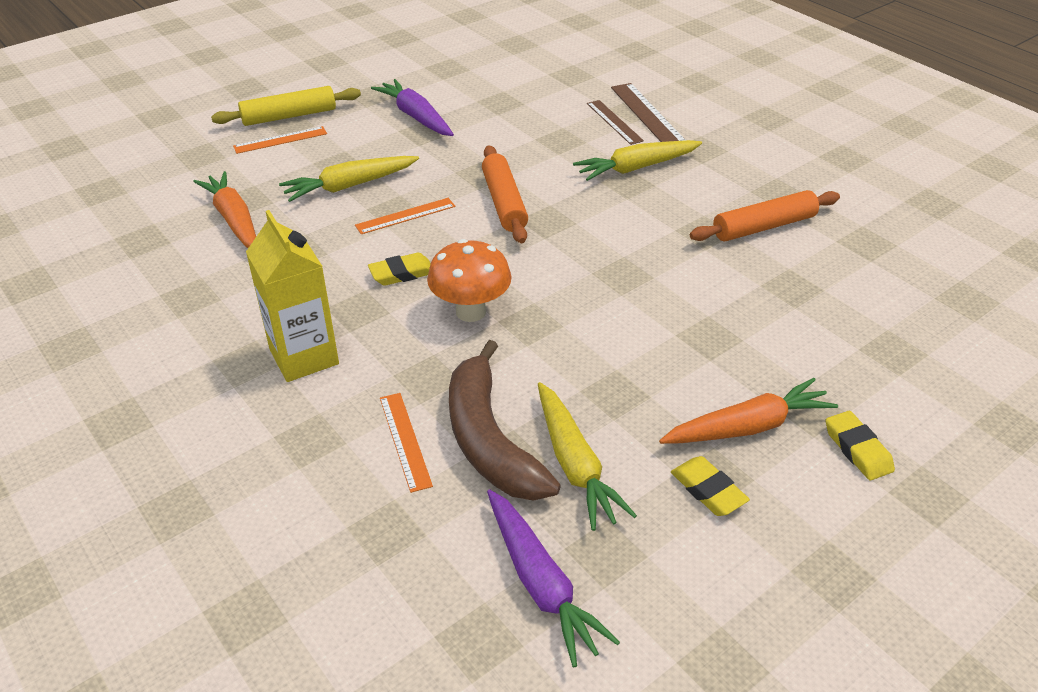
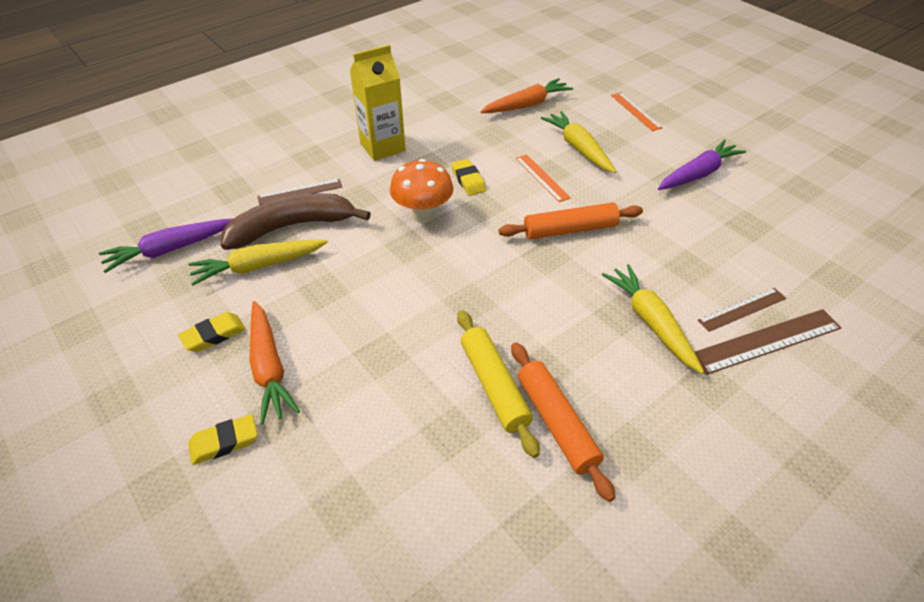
camera: 90 degrees right, 5 degrees up
yellow rolling pin [211,86,361,126] -> yellow rolling pin moved to [457,310,540,458]
orange ruler [380,393,433,493] -> brown ruler [257,179,342,205]

